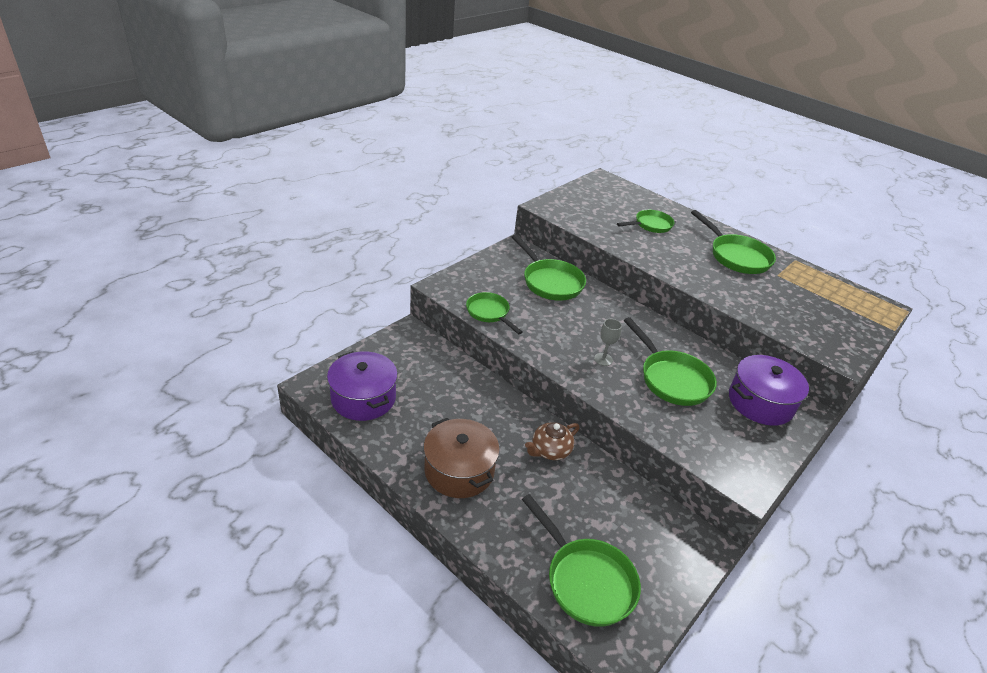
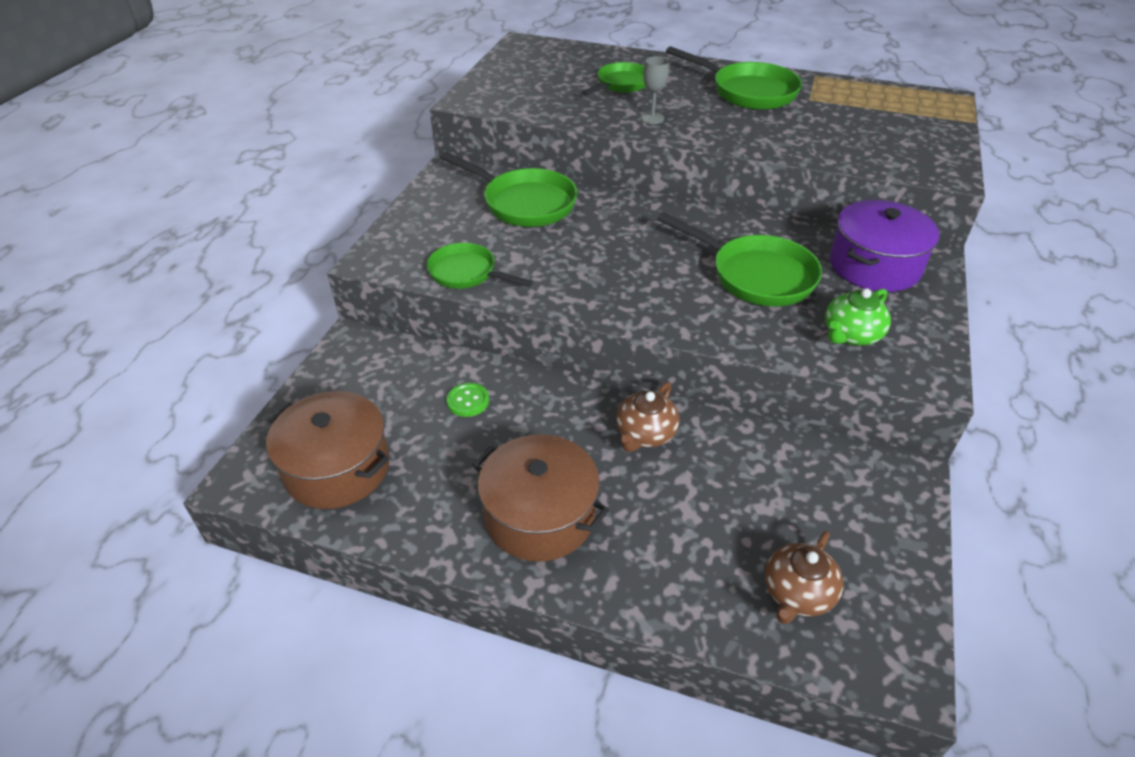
camera: 20 degrees left, 5 degrees up
purple pot [327,351,398,421] -> brown pot [266,391,389,509]
green pan [522,494,641,627] -> brown teapot [765,531,843,624]
grey goblet [594,319,622,366] -> grey goblet moved to [641,56,669,124]
none -> green button [446,383,489,417]
none -> green teapot [825,288,891,345]

